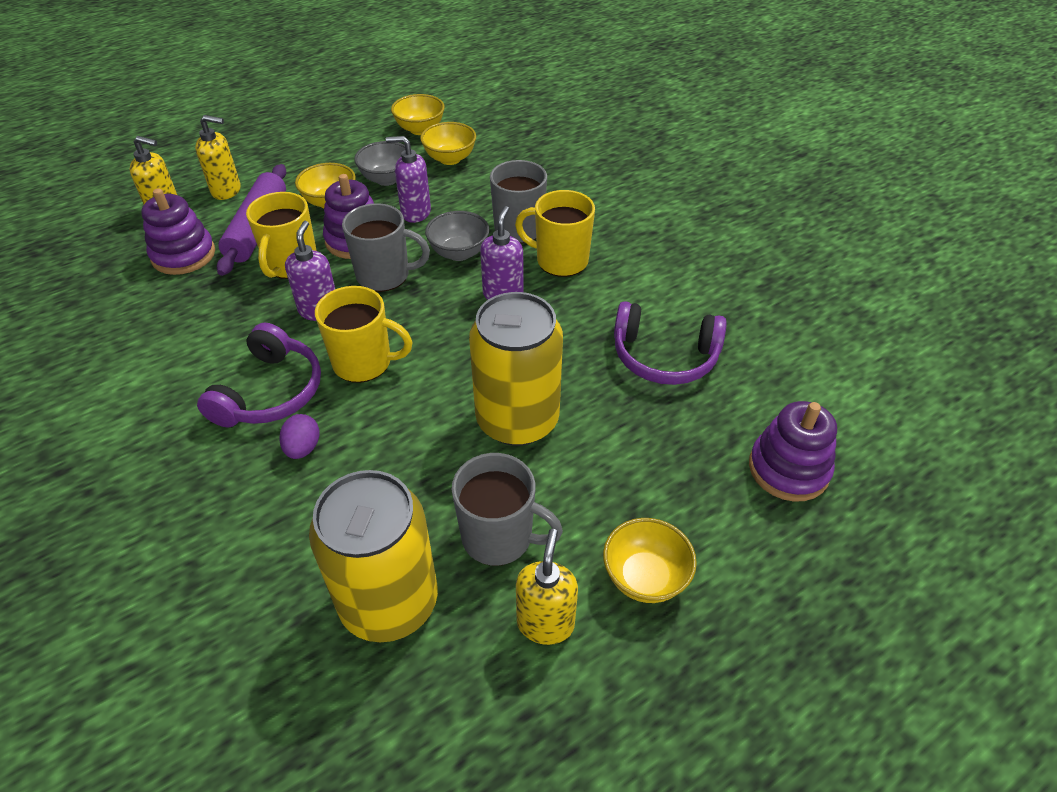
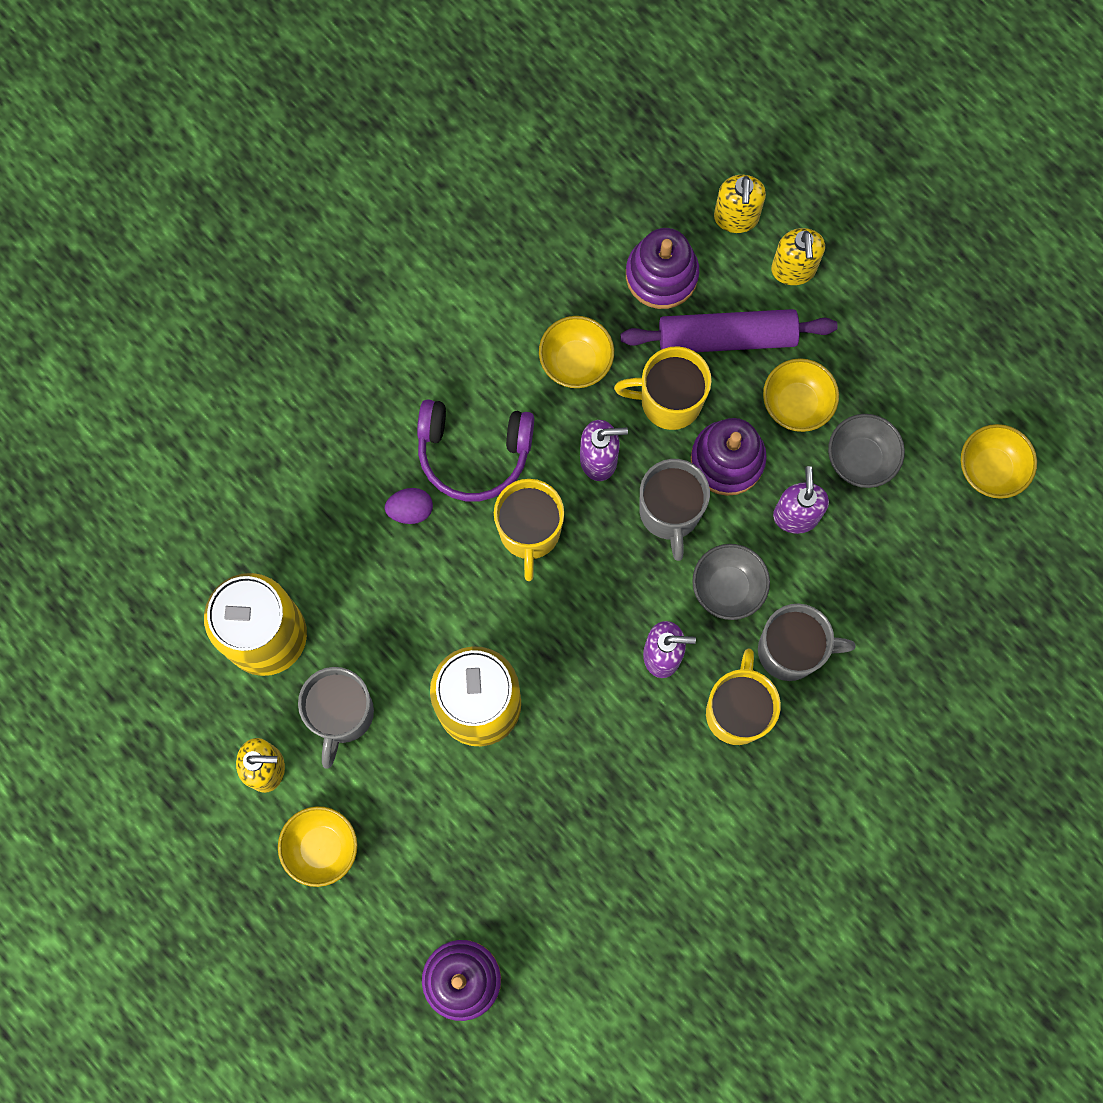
camera: 80 degrees right, 30 degrees up
yellow bowl [420,122,476,165] -> yellow bowl moved to [539,316,614,388]
purple headphones [614,301,727,385] -> none

